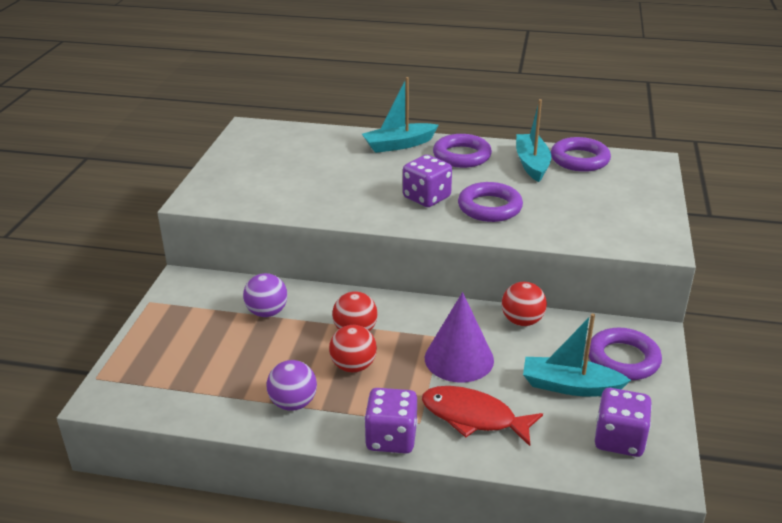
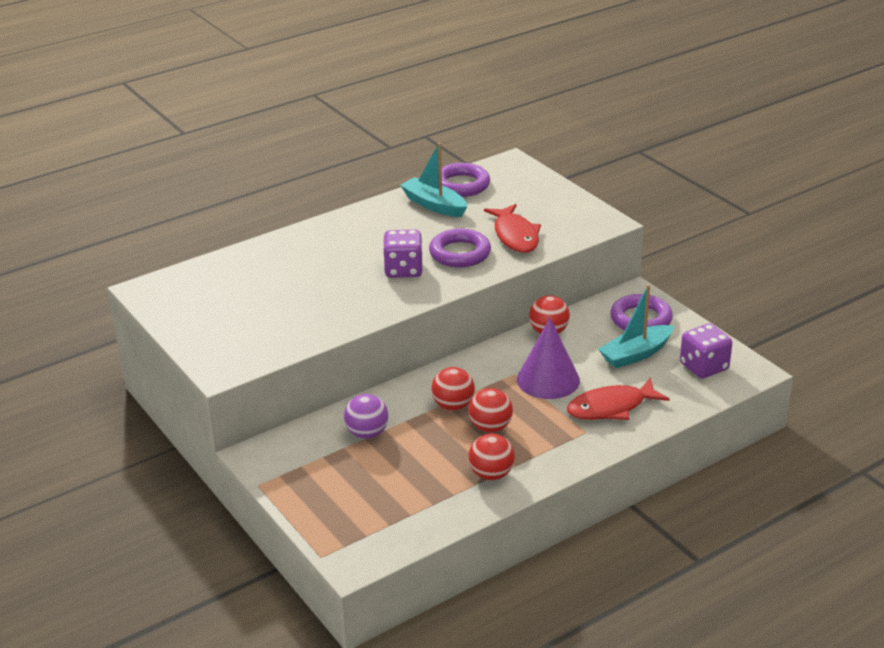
camera: 45 degrees left, 0 degrees up
purple ball [267,360,317,411] -> red ball [468,434,515,480]
turquoise boat [362,77,438,153] -> none
purple dice [364,388,418,453] -> none
purple ring [433,134,492,168] -> none
none -> red fish [484,204,541,253]

